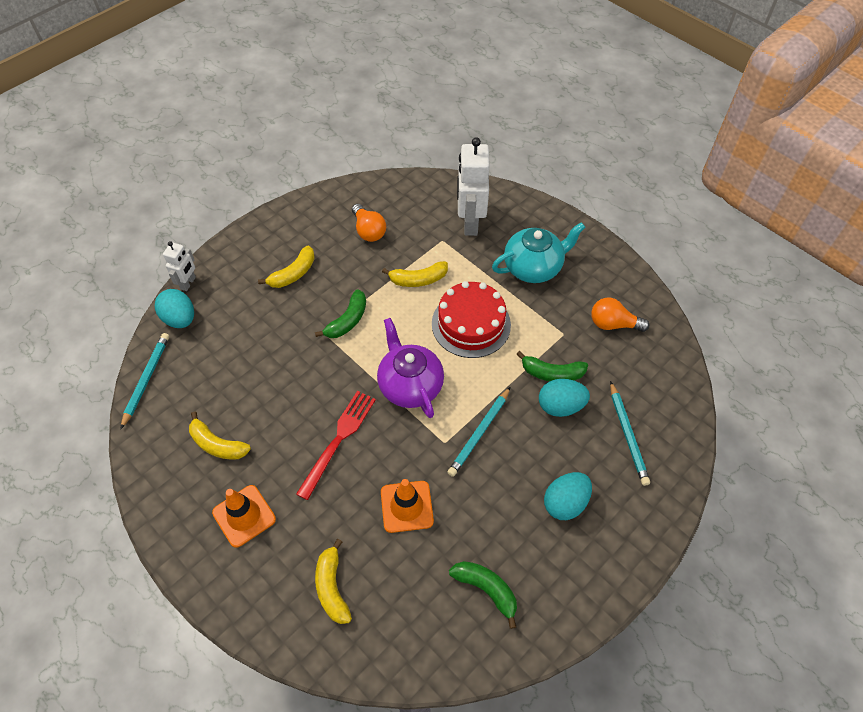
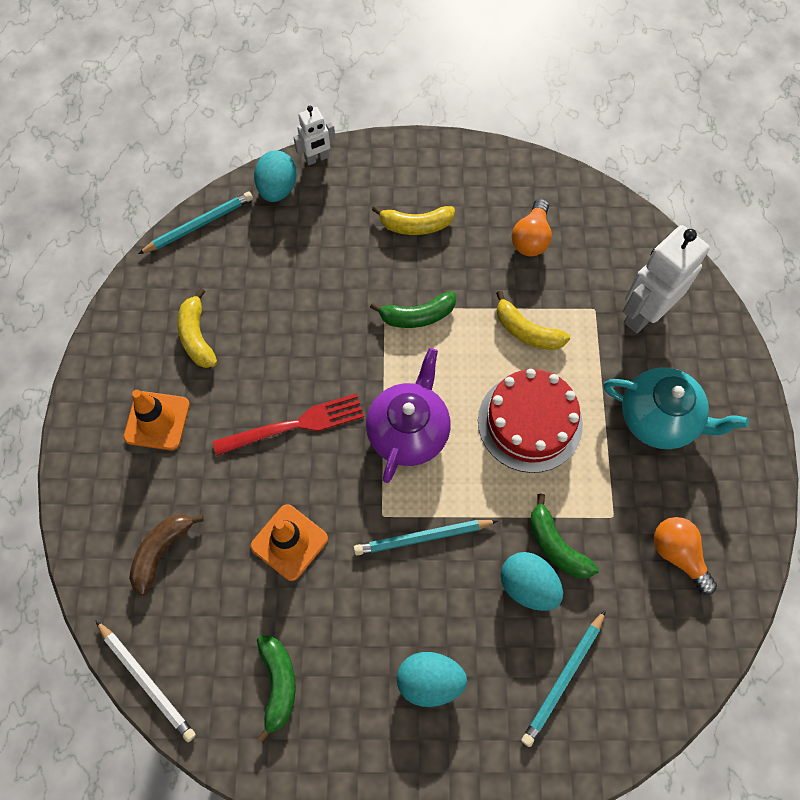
camera: 45 degrees right, 10 degrees up
yellow banana [315,539,352,624] -> brown banana [129,514,204,595]
none -> white pencil [96,621,196,742]

